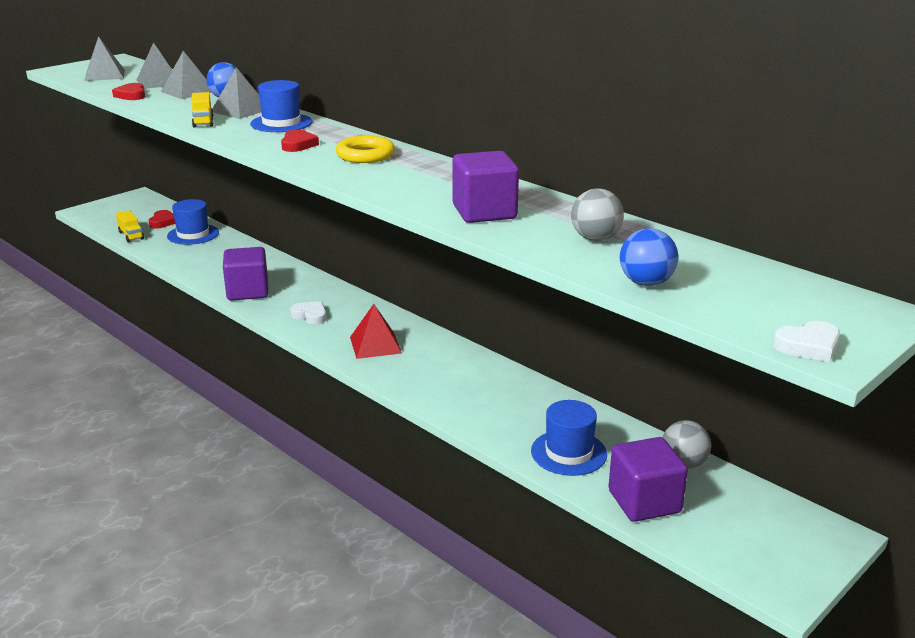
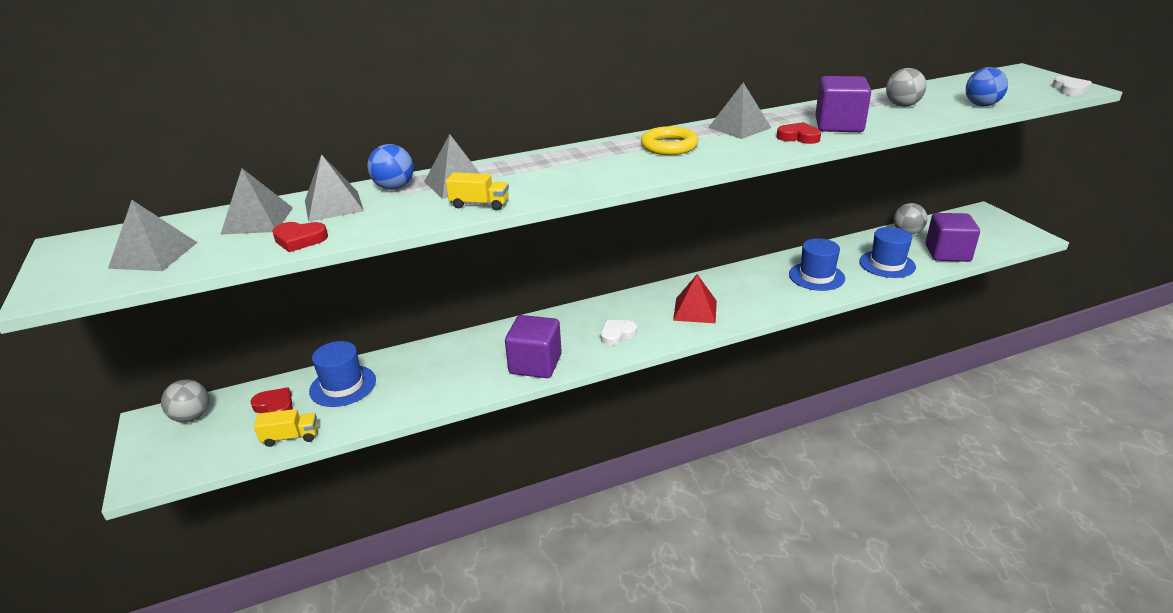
camera: 65 degrees left, 5 degrees up
blue hat [250,80,312,132] -> blue hat moved to [789,238,845,291]
red heart [281,130,319,152] -> red heart moved to [777,122,821,144]
none -> grey ball [161,379,209,422]
none -> grey pyramid [708,82,771,139]

